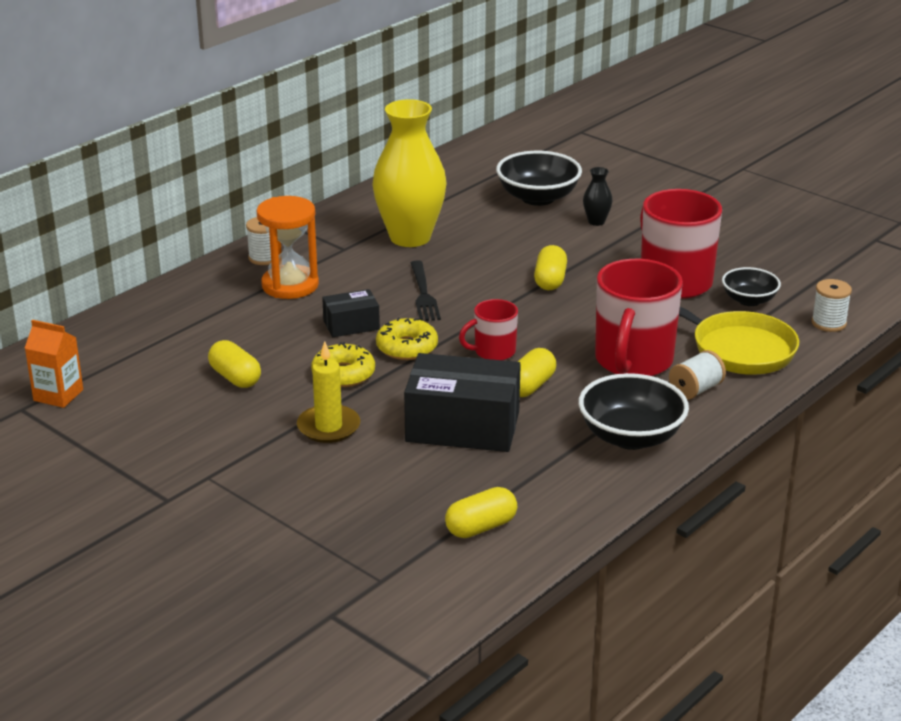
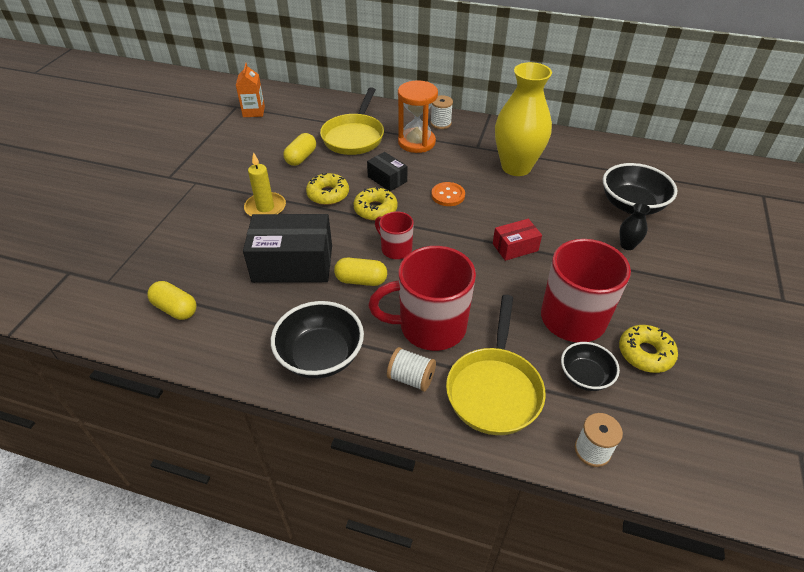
camera: 65 degrees right, 15 degrees up
black box [404,353,521,452] -> black box turned 75 degrees counterclockwise [243,214,332,283]
black fork [411,260,441,321] -> orange button [431,182,465,206]
yellow capsule [534,245,567,290] -> red box [493,219,542,261]
none -> yellow pan [320,87,384,155]
none -> yellow donut [619,325,678,373]

